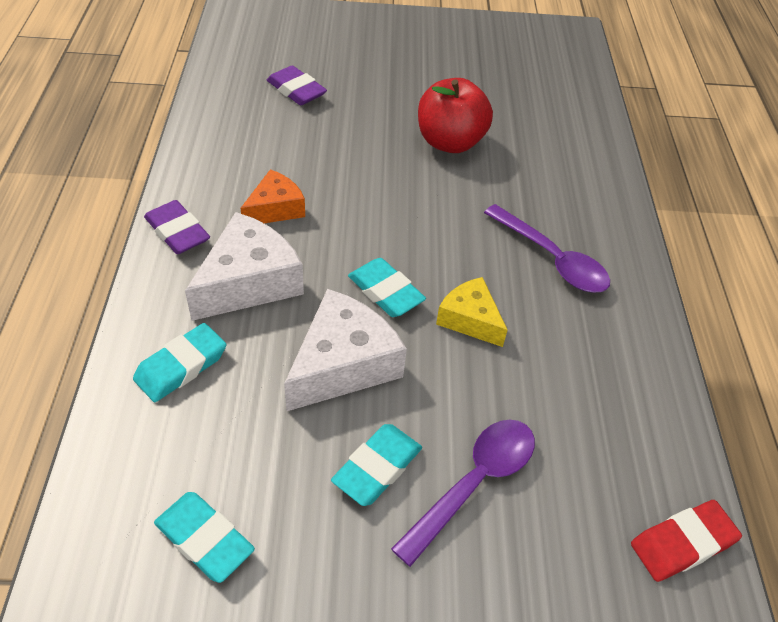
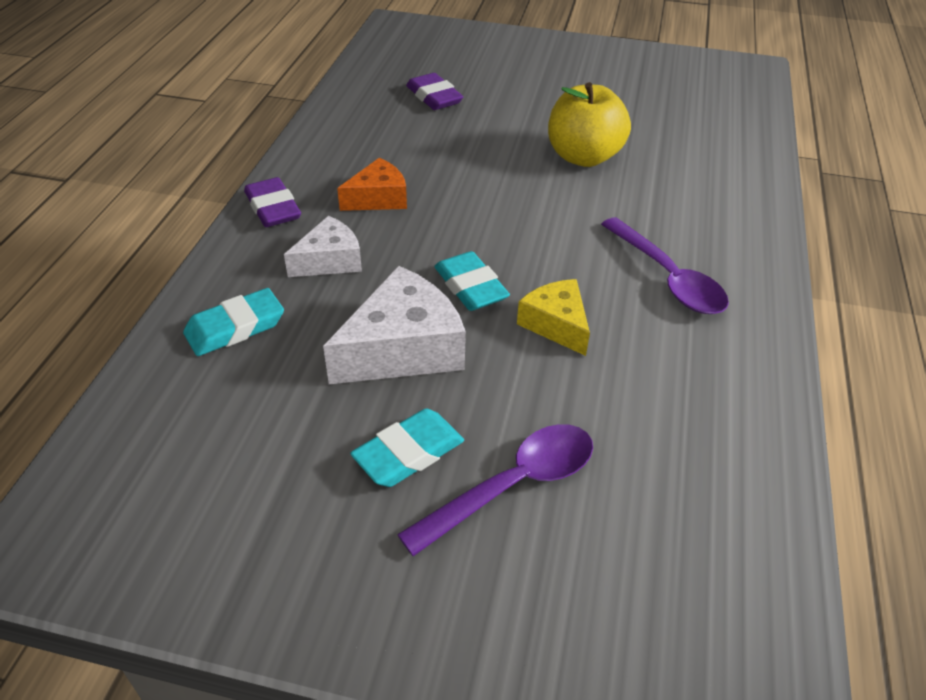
camera: 15 degrees right, 5 degrees down
turquoise eraser [154,492,255,583] -> none
white cheese [185,212,304,321] -> white cheese [284,216,362,277], size x0.61
red apple [418,78,493,153] -> yellow apple [548,82,631,167]
red eraser [631,500,742,582] -> none

